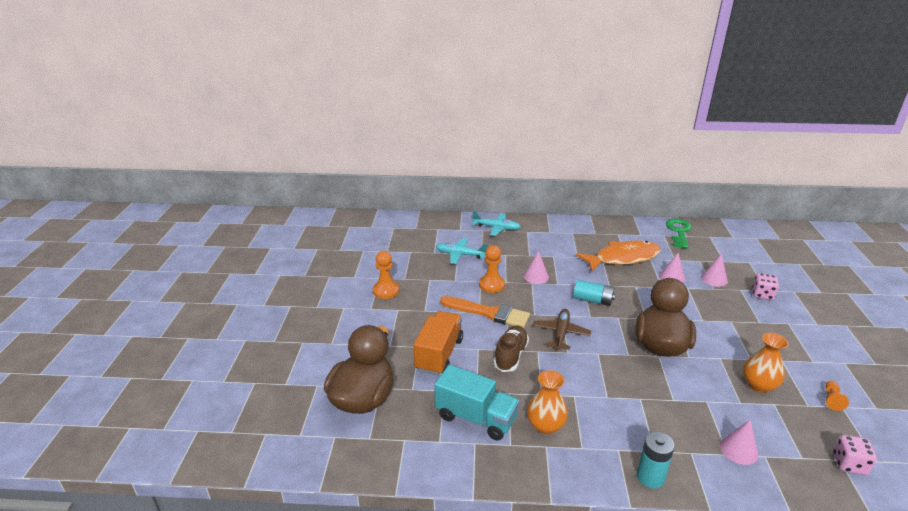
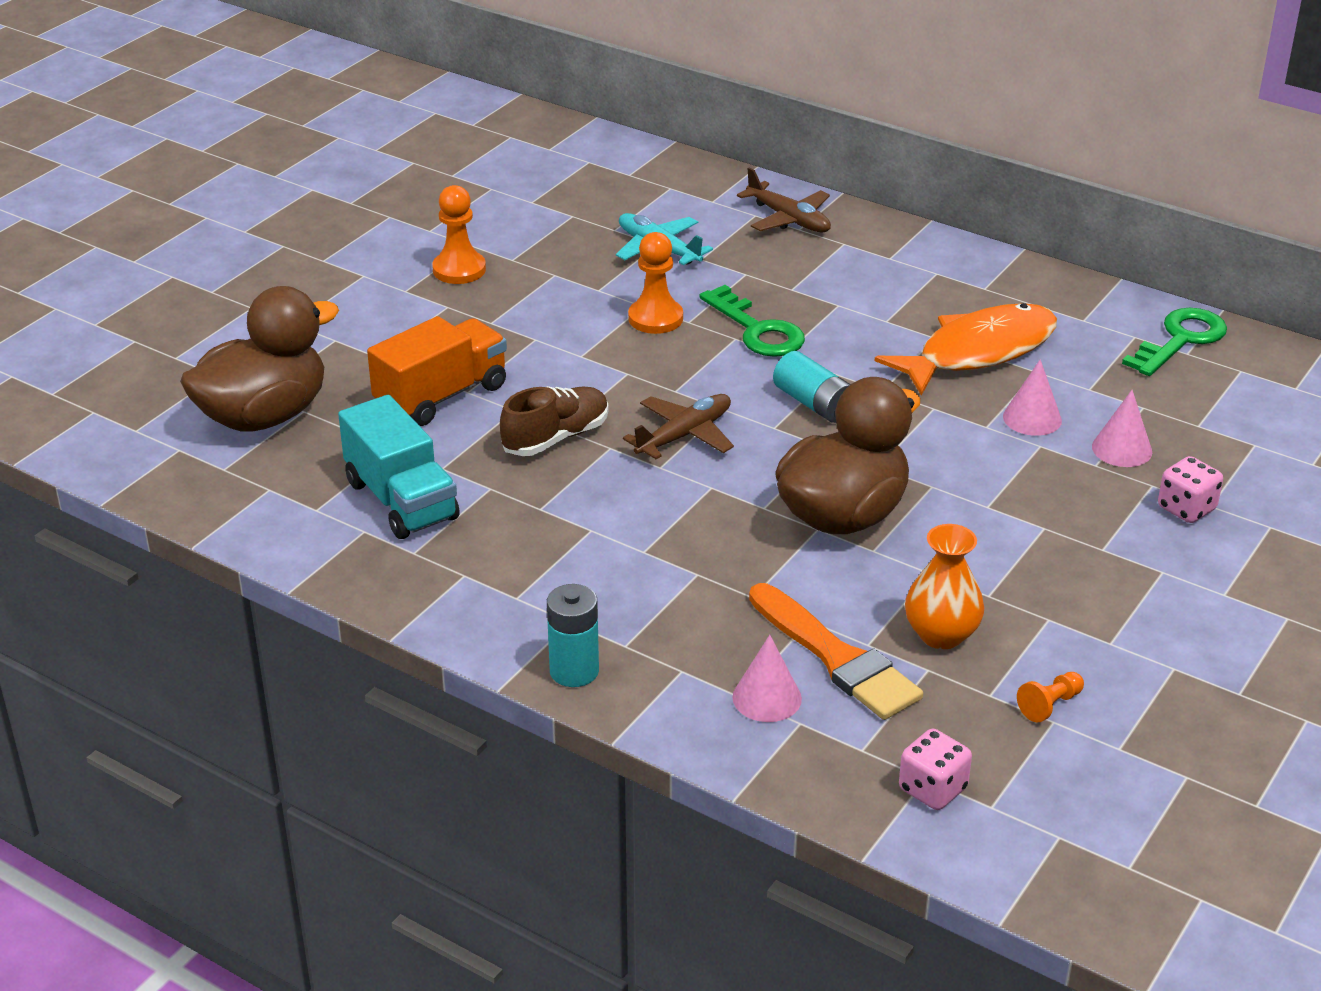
camera: 30 degrees right, 5 degrees up
orange brush [440,296,530,328] -> orange brush moved to [749,583,923,720]
turquoise plane [472,211,521,236] -> brown plane [737,167,831,233]
pink cone [524,251,549,284] -> green key [699,285,805,357]
orange vase [527,370,568,434] -> none
orange fish [576,241,661,272] -> orange fish turned 45 degrees counterclockwise [875,303,1057,396]

